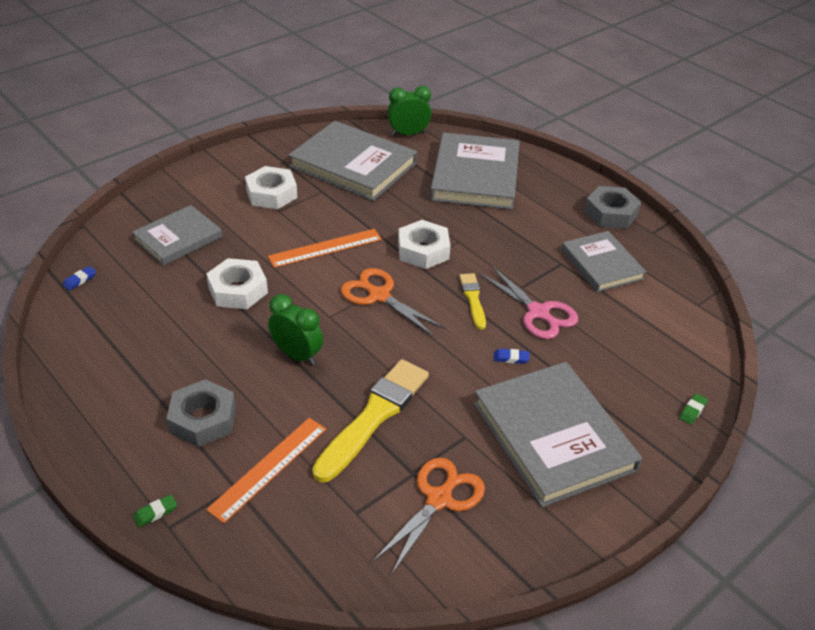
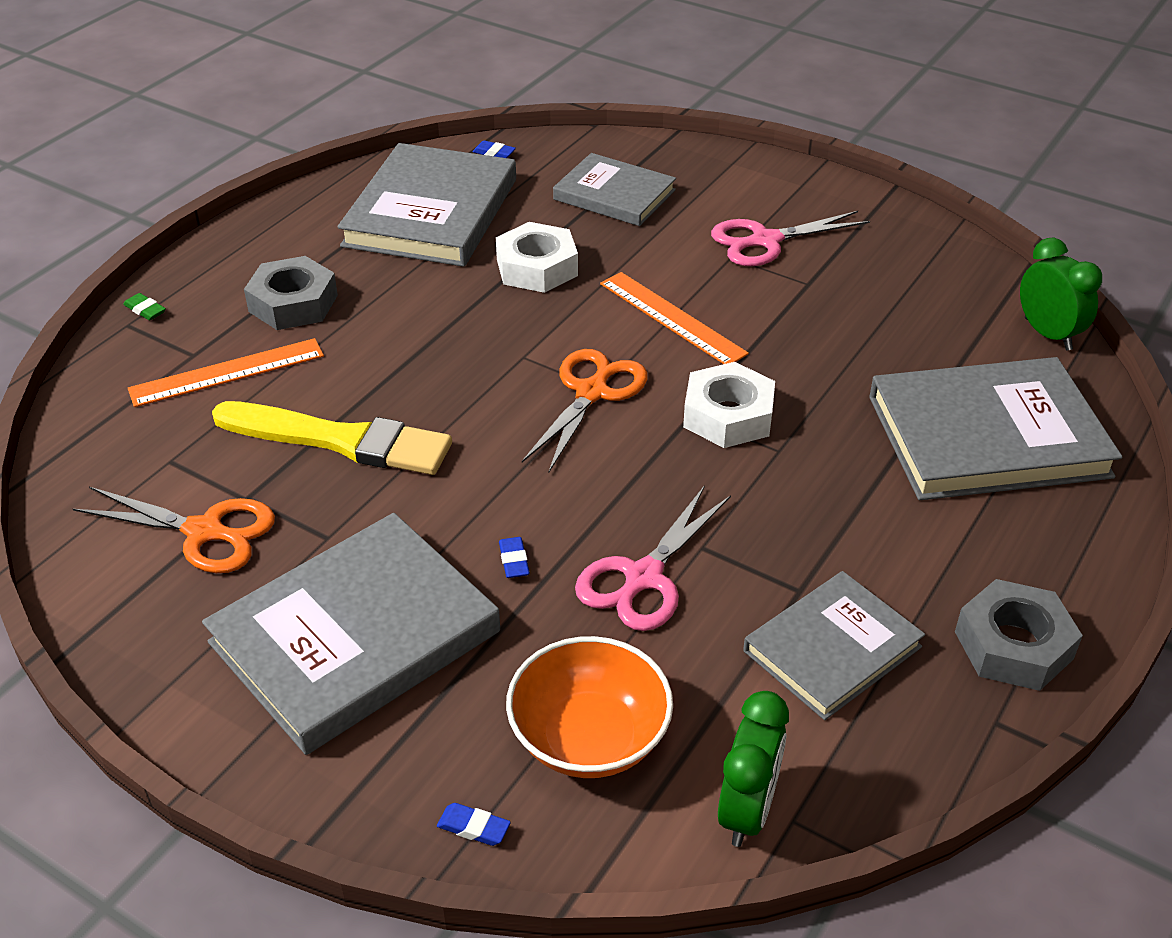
camera: 75 degrees right, 0 degrees up
orange ruler [206,418,326,523] -> orange ruler turned 45 degrees counterclockwise [128,338,324,407]
white nut [245,166,297,209] -> pink scissors [711,211,870,266]
green clock [268,294,323,365] -> green clock moved to [718,691,789,847]
grey book [288,121,417,201] -> grey book moved to [337,143,516,267]
yellow brush [459,273,486,330] -> none
green eraser [679,393,708,425] -> blue eraser [437,803,511,846]
none -> orange bowl [506,636,673,778]

